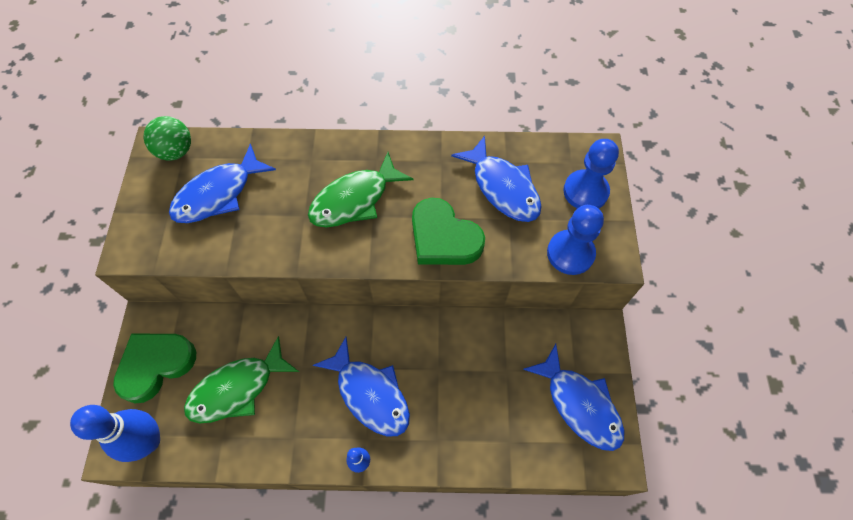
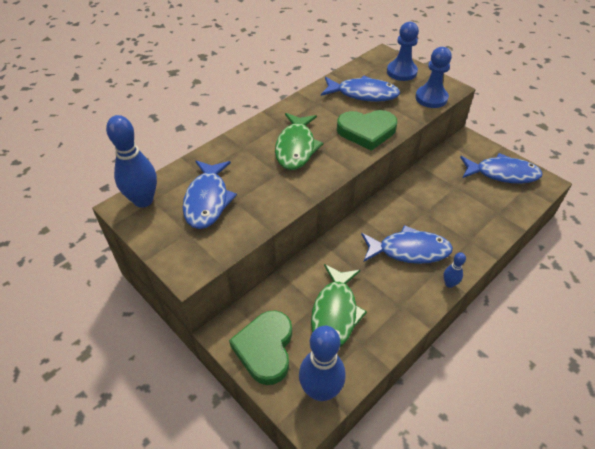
camera: 45 degrees left, 15 degrees down
green ball [143,116,191,161] -> blue bowling pin [106,115,157,208]

